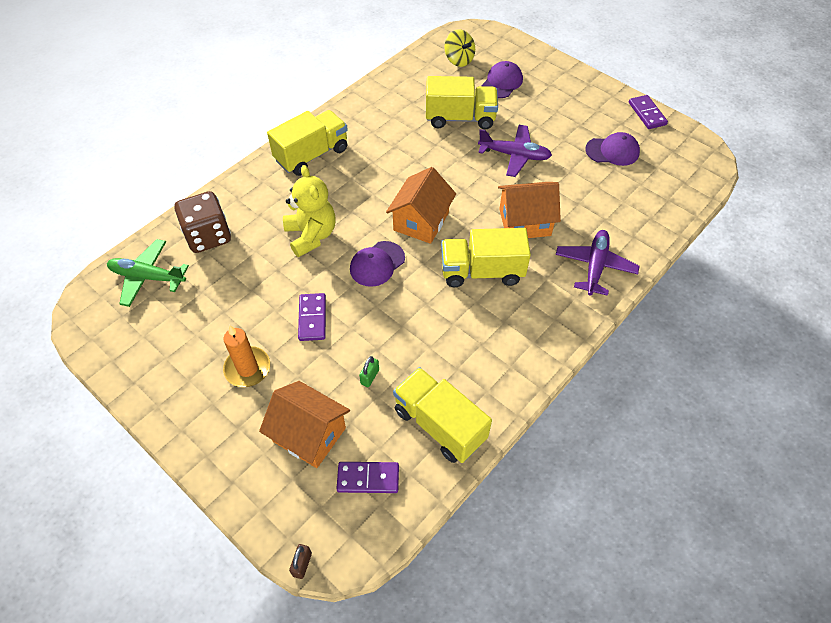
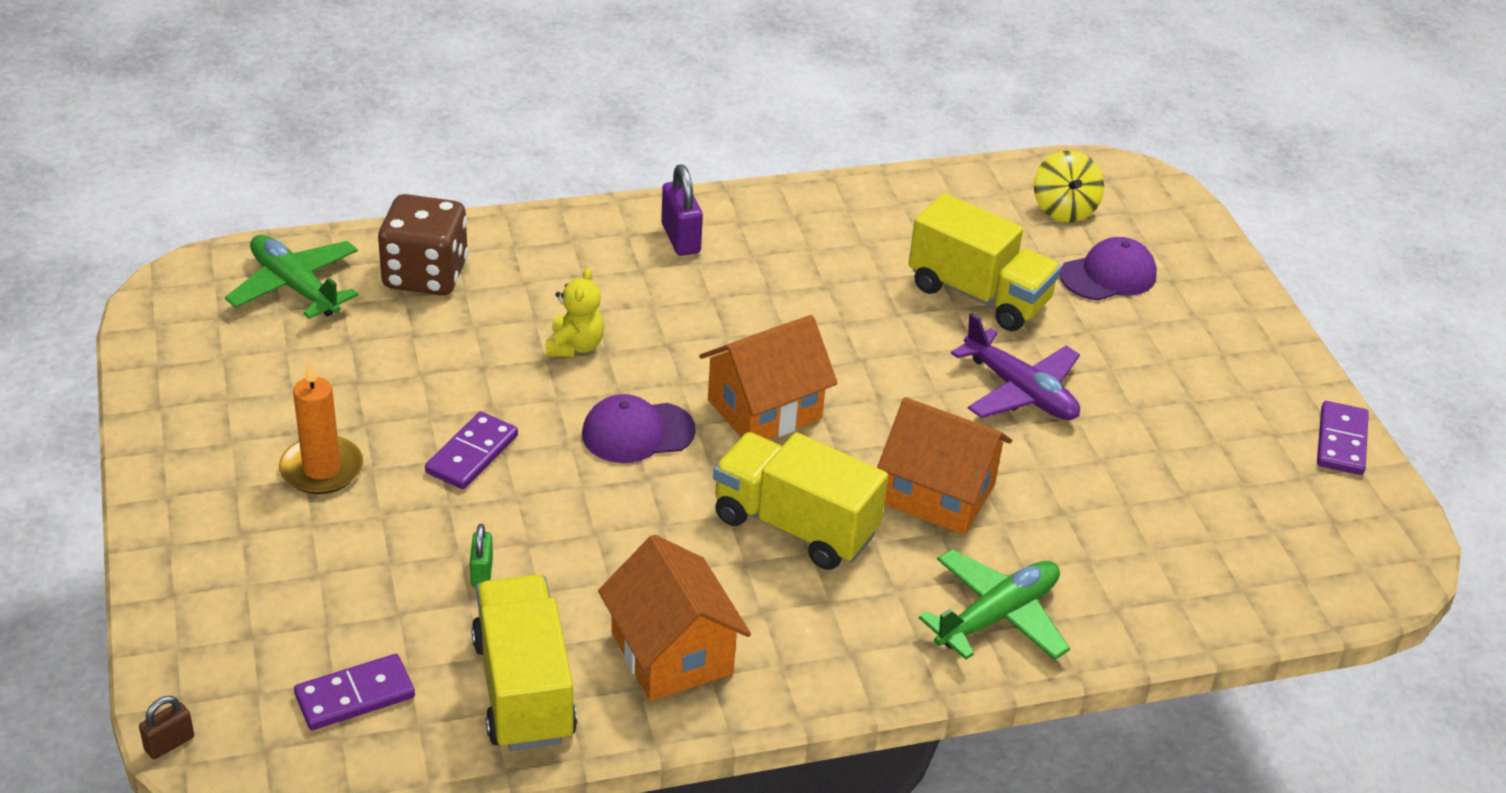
camera: 30 degrees right, 15 degrees down
orange house [259,381,350,468] -> orange house moved to [598,535,751,701]
yellow truck [267,110,348,176] -> purple padlock [661,164,703,256]
yellow teddy bear [283,165,336,257] -> yellow teddy bear [546,268,605,357], size x0.60
purple domino [336,462,399,493] -> purple domino turned 60 degrees counterclockwise [294,654,415,730]
green padlock [359,356,379,387] -> green padlock turned 60 degrees counterclockwise [470,524,493,587]
purple plane [556,230,640,296] -> green plane [919,549,1070,660]
purple cap [585,132,640,166] -> none

